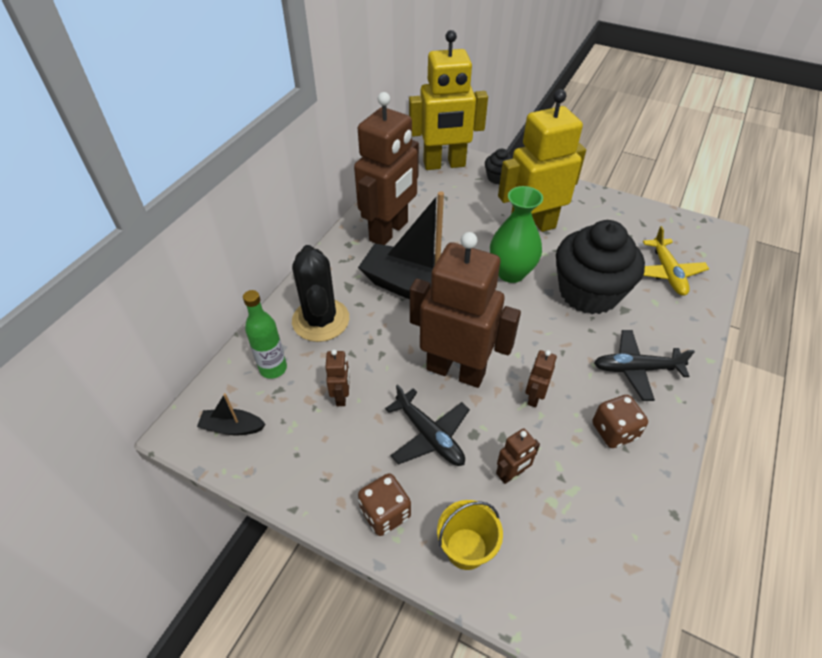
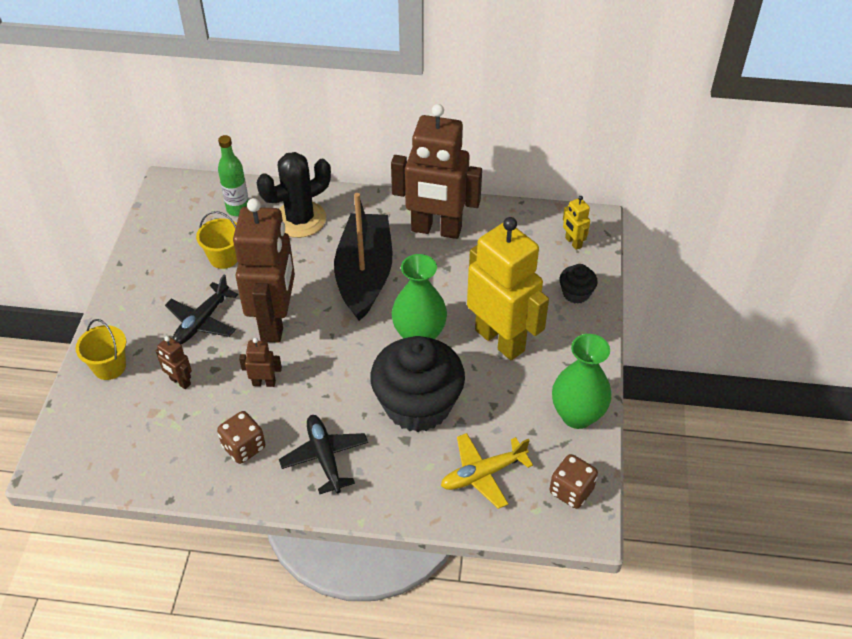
camera: 70 degrees right, 0 degrees up
black boat [197,393,266,435] -> none
brown robot [326,349,350,406] -> yellow bucket [196,211,237,269]
brown dice [358,473,411,536] -> brown dice moved to [550,454,598,509]
yellow robot [409,30,488,170] -> yellow robot [563,196,590,250], size x0.40
none -> green vase [552,334,612,429]

